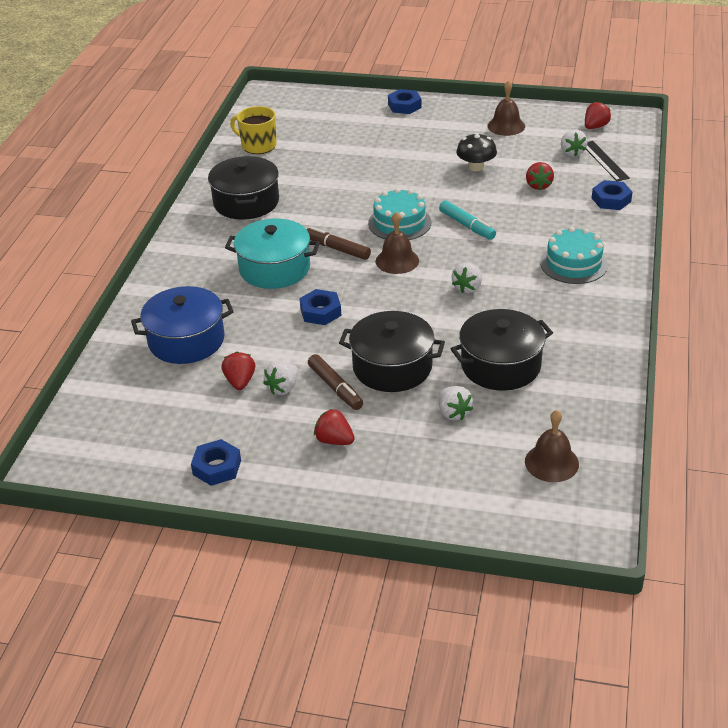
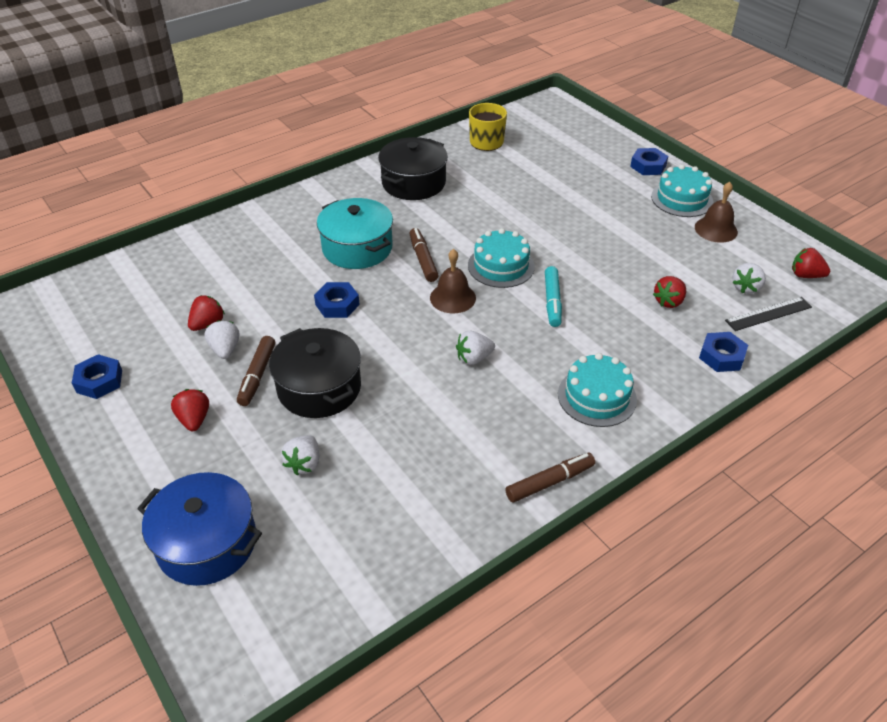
camera: 40 degrees right, 5 degrees up
blue pot [131,286,234,364] -> blue pot moved to [137,472,262,586]
white strawberry [263,362,298,395] -> white strawberry turned 90 degrees clockwise [204,320,239,359]
black pot [451,309,553,391] -> none
black mushroom [456,133,497,171] -> none
brown bell [525,410,579,482] -> none
red strawberry [585,102,611,129] -> red strawberry turned 150 degrees counterclockwise [792,248,830,278]
black ruler [586,141,630,181] -> black ruler turned 45 degrees clockwise [725,297,812,331]
none -> brown marker [505,453,595,503]
none -> turquoise cake [651,164,713,217]

